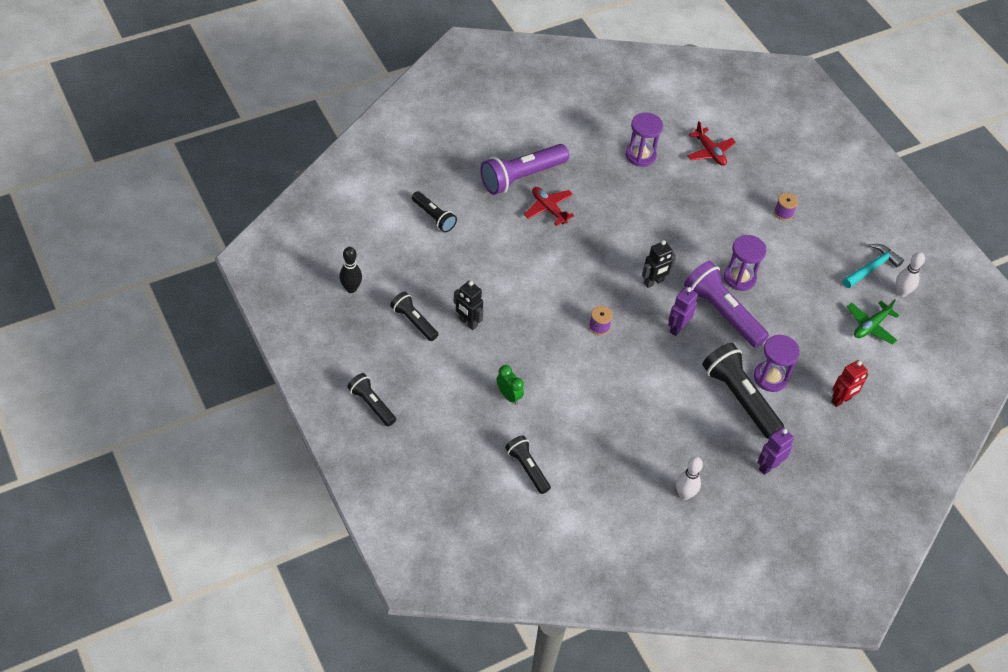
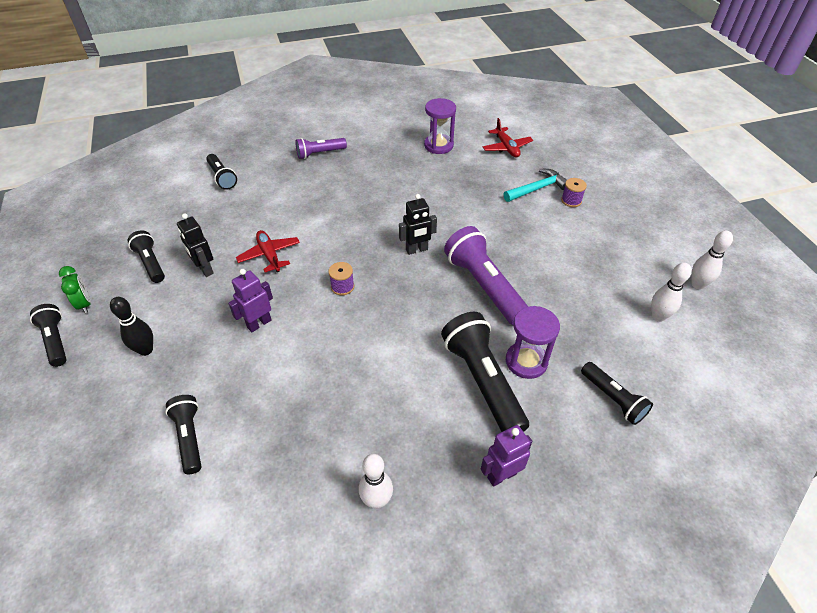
camera: 15 degrees right, 5 degrees down
black bowling pin [339,247,362,293] -> black bowling pin moved to [110,297,153,356]
purple flashlight [480,144,569,195] -> purple flashlight [295,138,347,159], size x0.58
green clock [496,365,524,405] -> green clock moved to [59,266,91,313]
red plane [524,187,574,226] -> red plane moved to [236,230,300,272]
purple robot [668,287,698,336] -> purple robot moved to [228,269,273,332]
purple hourglass [724,235,767,291] -> none
red robot [831,360,868,407] -> black flashlight [581,362,653,425]
turquoise hammer [843,244,904,288] -> turquoise hammer moved to [504,169,567,202]
green plane [847,299,900,345] -> white bowling pin [651,263,692,322]

